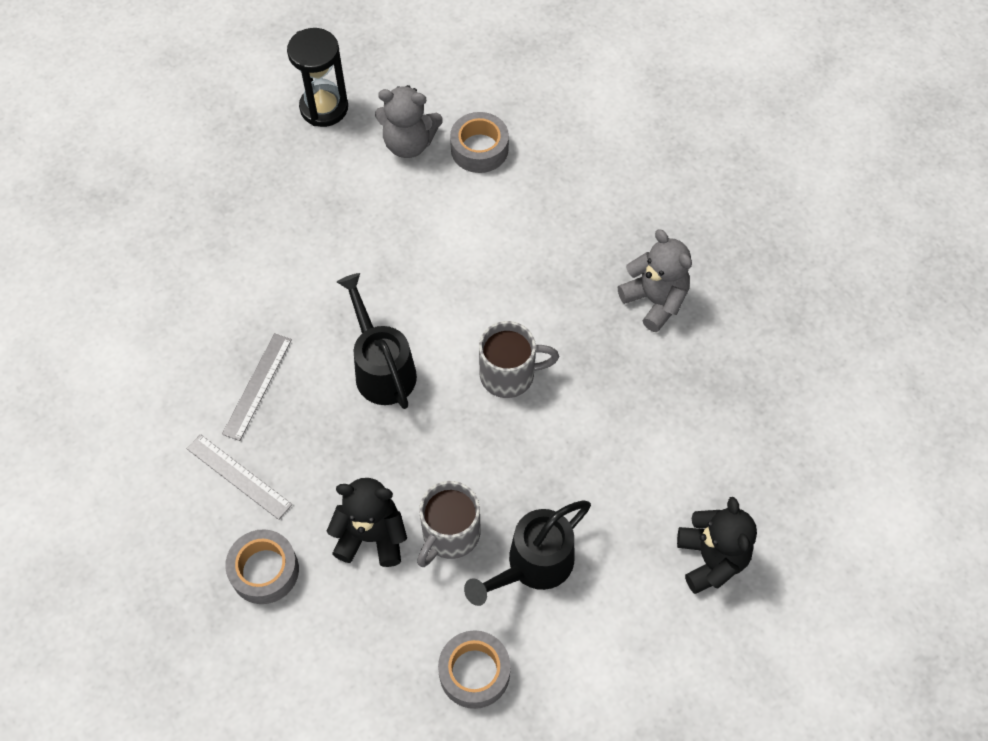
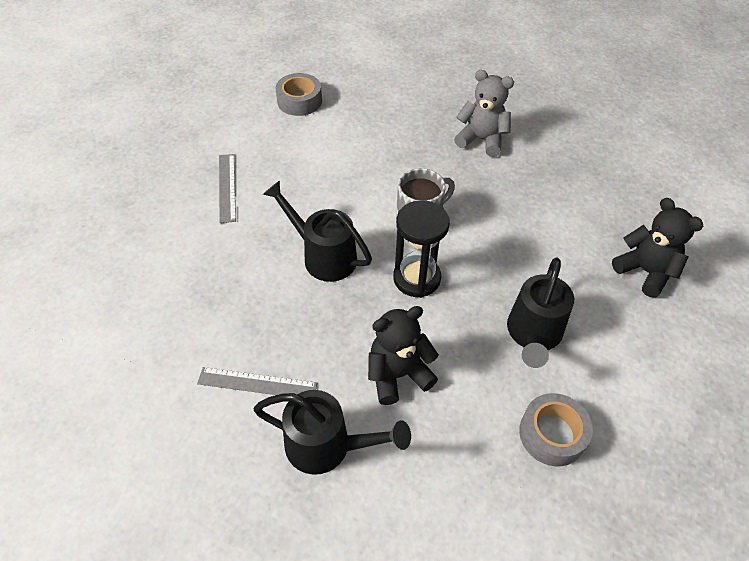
camera: 30 degrees left, 10 degrees down
grey ruler [222,333,292,441] -> grey ruler moved to [219,154,236,223]
grey tape [225,529,299,604] -> black watering can [254,390,411,475]
black hourglass [287,28,348,127] -> black hourglass moved to [393,200,450,298]
grey teddy bear [375,85,443,158] -> none
grey mug [417,481,480,567] -> none

